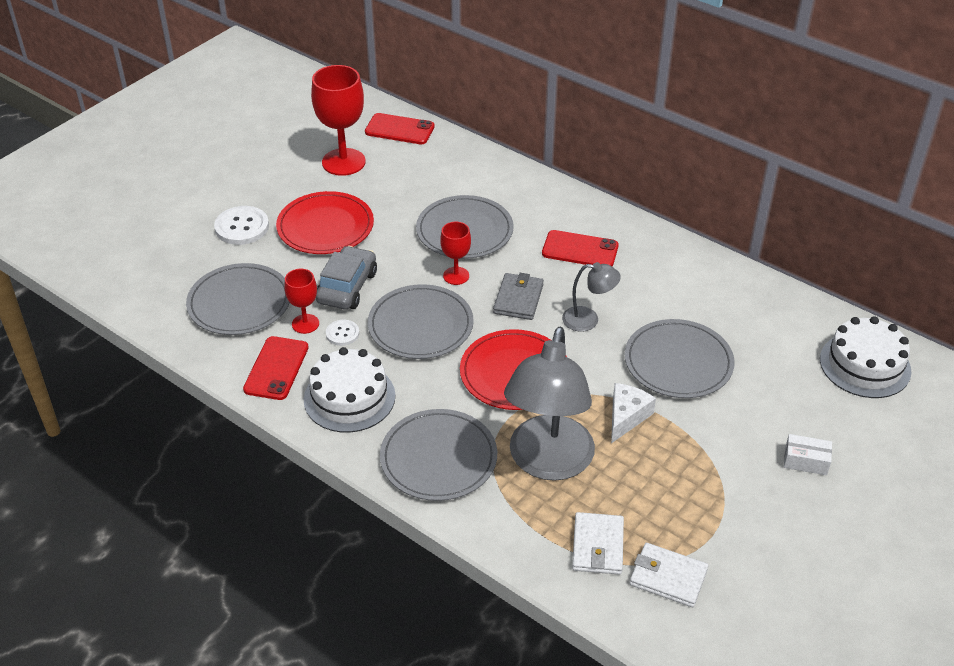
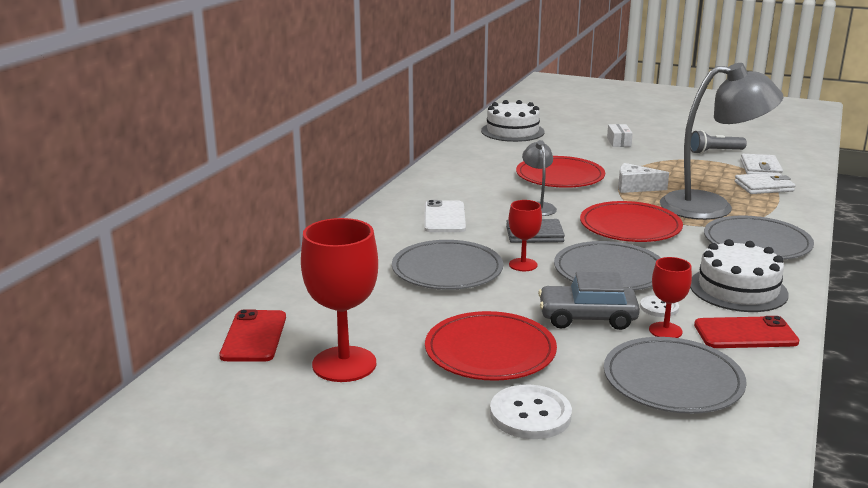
camera: 105 degrees left, 20 degrees down
red phone [542,230,619,267] -> white phone [424,200,466,232]
grey plate [624,319,735,398] -> red plate [516,156,605,188]
none -> grey flashlight [690,130,747,154]

